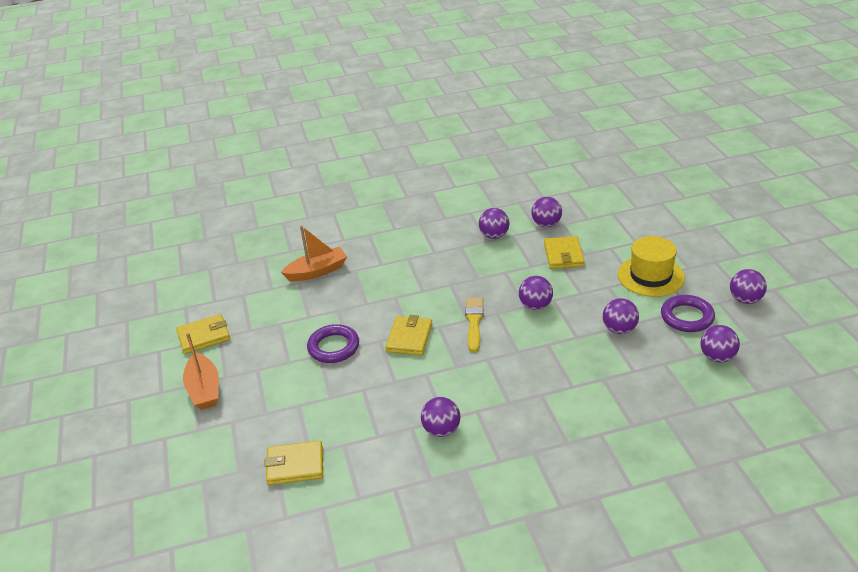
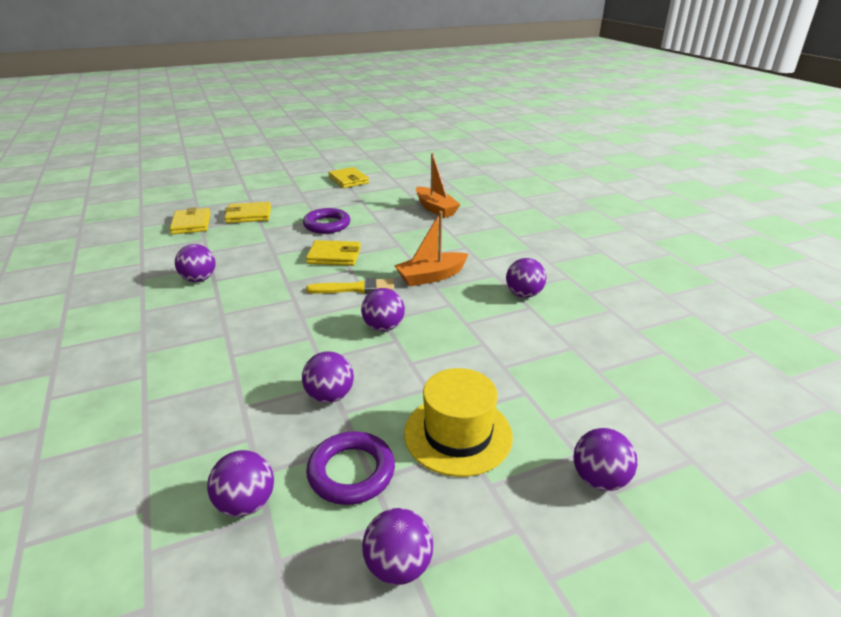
camera: 80 degrees right, 5 degrees down
orange boat [183,333,219,410] -> orange boat moved to [394,211,469,286]
purple ball [531,197,562,227] -> purple ball moved to [573,428,638,491]
yellow wallet [544,236,585,269] -> yellow wallet moved to [224,202,271,223]

